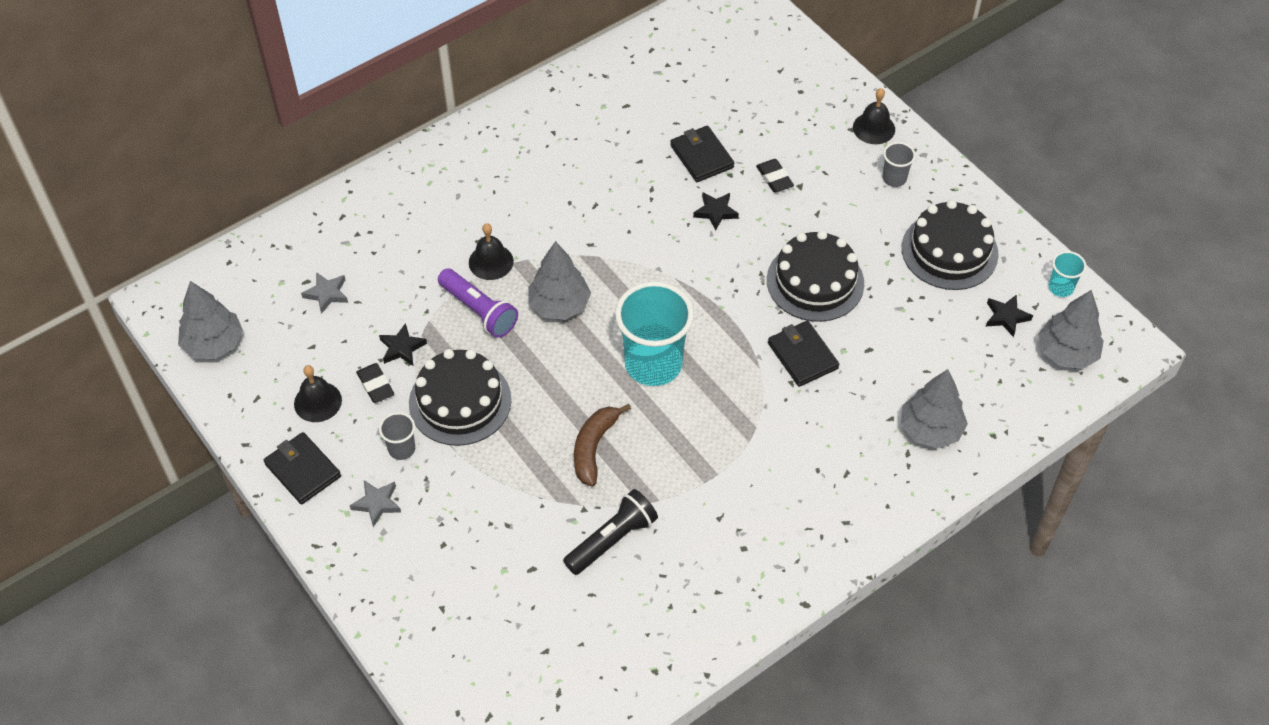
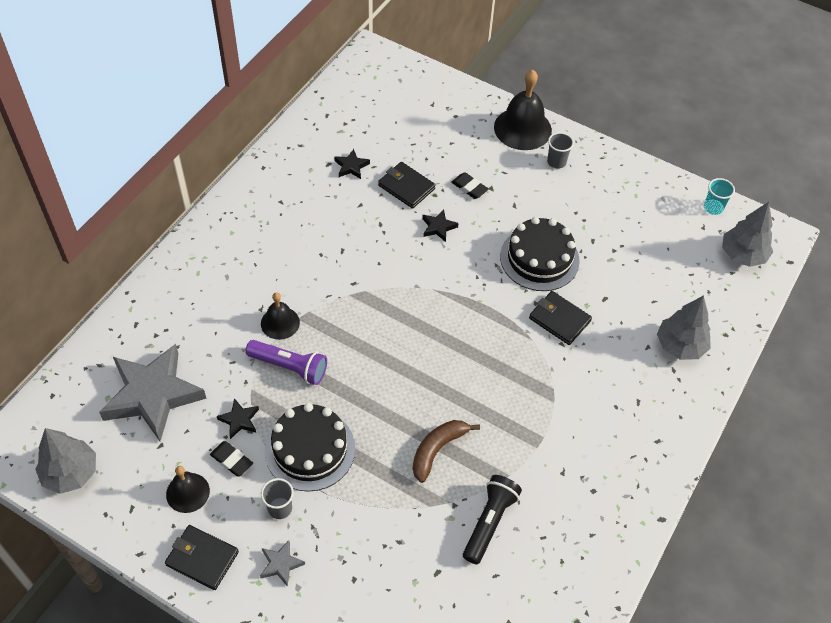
camera: 25 degrees left, 0 degrees up
grey star [301,272,348,314] -> grey star [99,344,207,441], size x2.44
grey tree [528,241,591,320] -> none
brown banana [574,404,631,487] -> brown banana turned 45 degrees clockwise [413,420,480,483]
turquoise cup [615,281,694,386] -> none
black bell [853,88,895,144] -> black bell [494,70,552,150], size x1.72
black cake [902,200,999,290] -> none
black star [986,295,1033,337] -> black star moved to [334,149,370,179]

